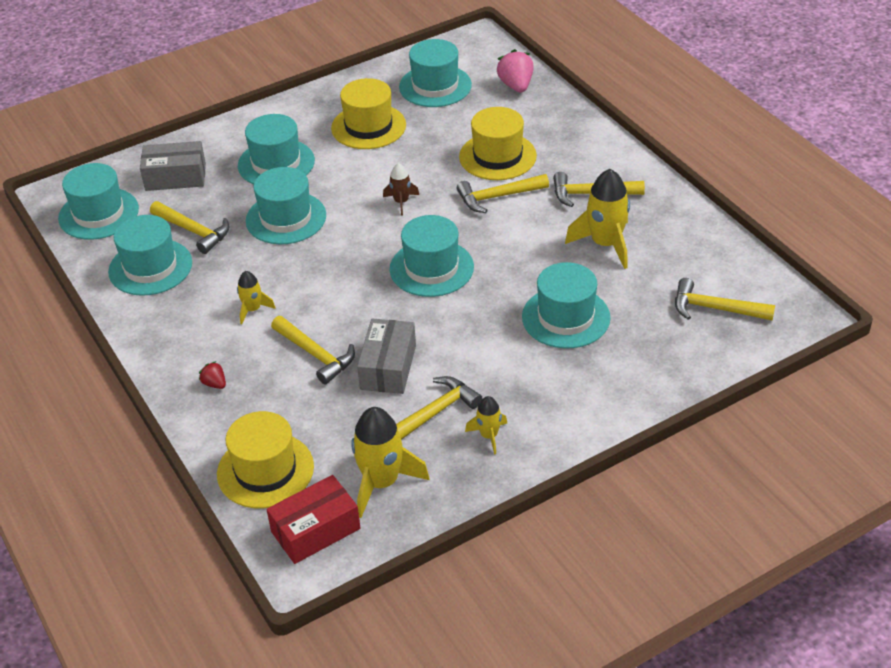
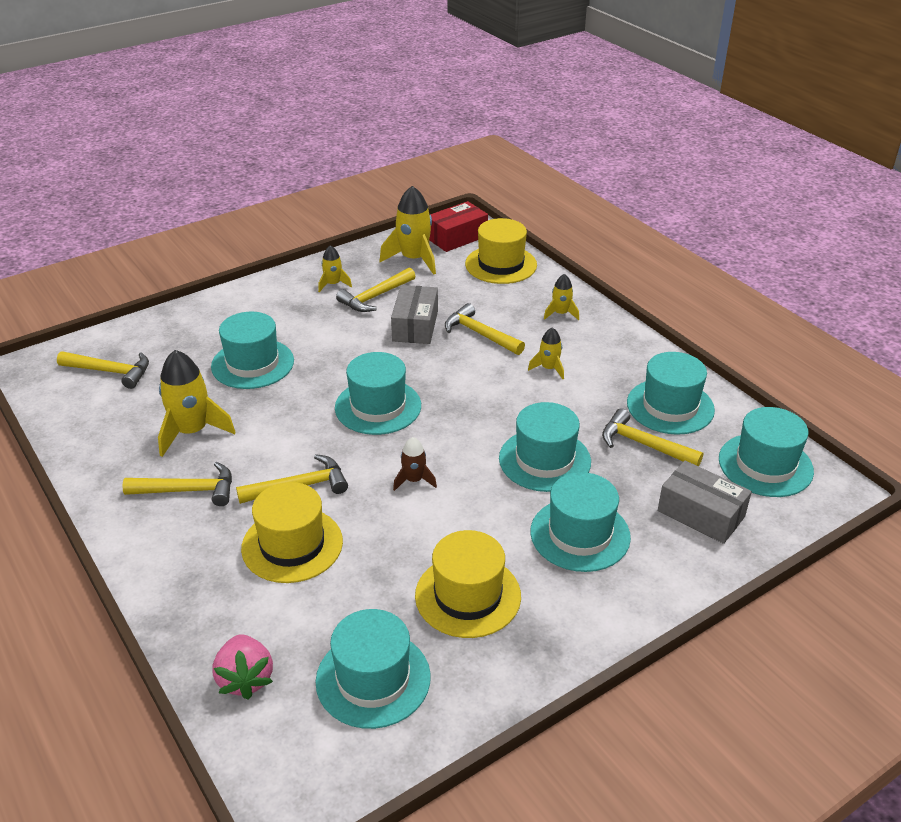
camera: 175 degrees right, 5 degrees down
grey box [140,141,206,191] -> grey box turned 45 degrees clockwise [658,460,752,544]
red strawberry [199,361,226,389] -> yellow rocket [544,274,579,320]

